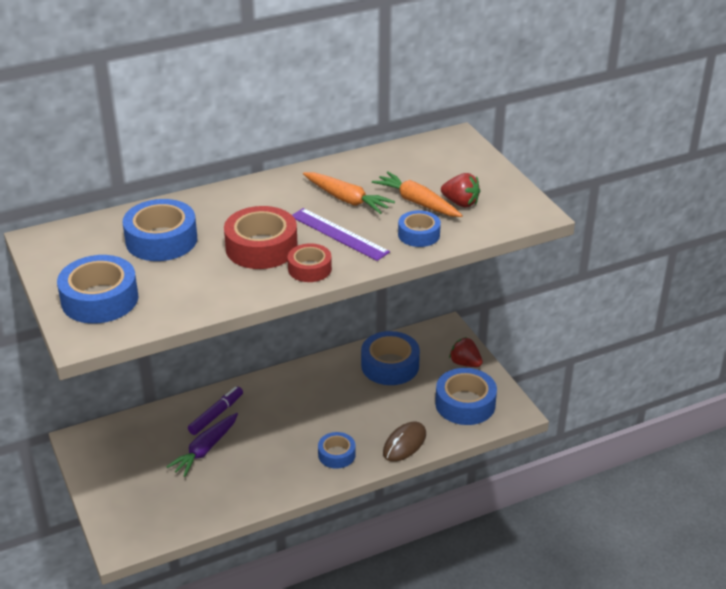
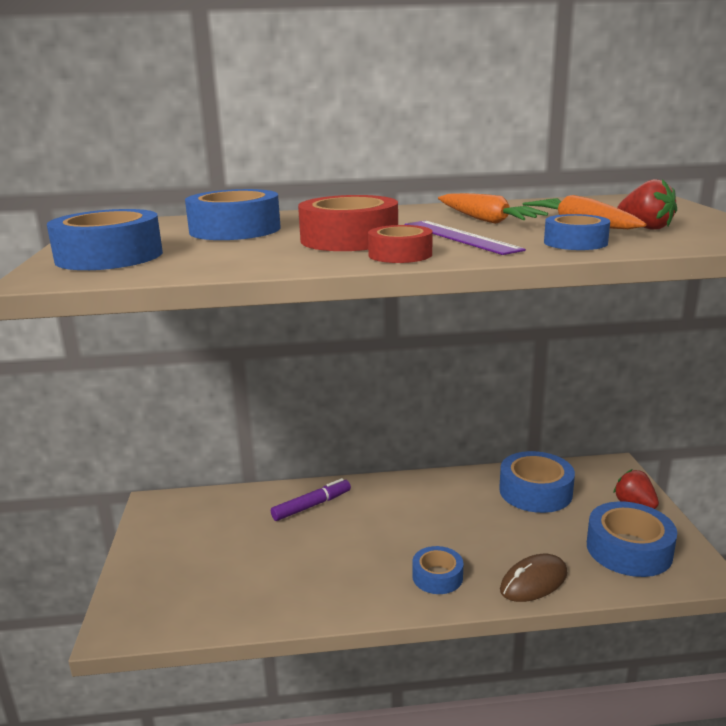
camera: 20 degrees right, 15 degrees down
purple carrot [166,413,238,477] -> none

